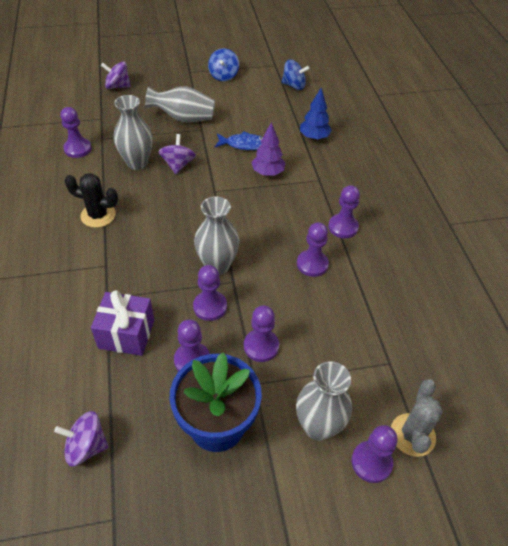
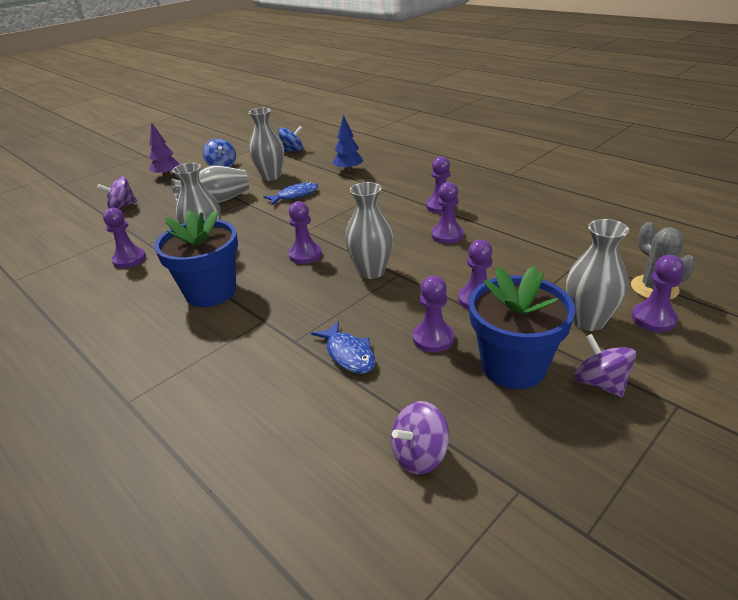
camera: 30 degrees left, 15 degrees down
black cactus [64,173,118,228] -> blue flower pot [154,210,238,307]
purple gift [91,290,154,356] -> blue fish [311,321,375,374]
purple spinning top [158,134,196,174] -> purple spinning top moved to [574,334,636,397]
purple pawn [193,265,227,321] -> purple pawn moved to [289,201,322,264]
purple tree [251,122,286,176] -> purple tree moved to [149,122,180,178]
none -> grey vase [248,108,284,181]

